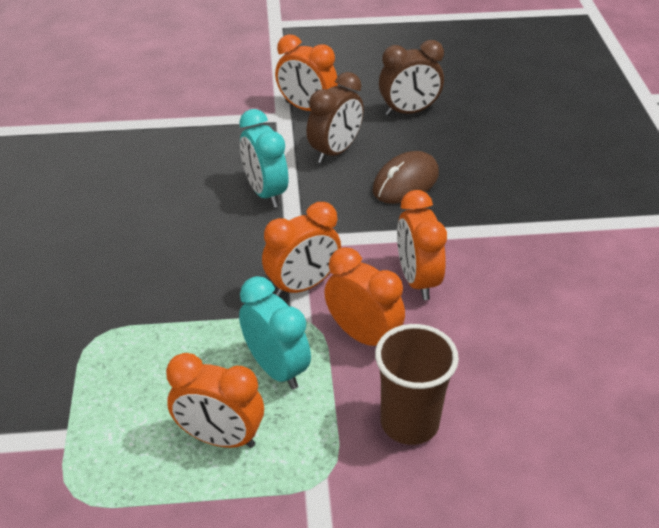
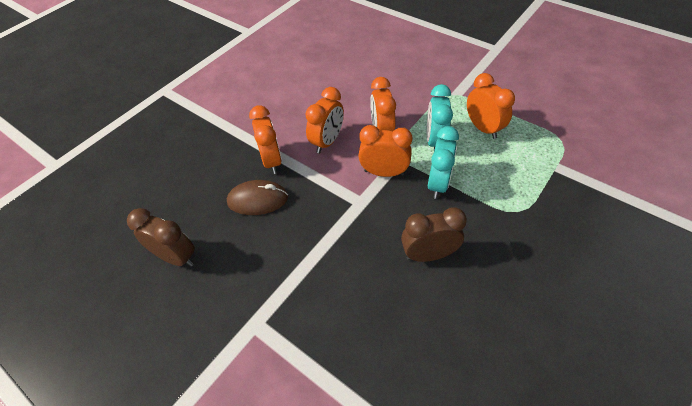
camera: 135 degrees left, 10 degrees up
turquoise clock [239,109,288,207] -> turquoise clock moved to [428,126,459,199]
orange clock [275,34,338,111] -> orange clock moved to [249,105,282,174]
brown clock [306,72,364,163] -> brown clock moved to [401,207,467,262]
brown cup [375,324,459,445] -> none

